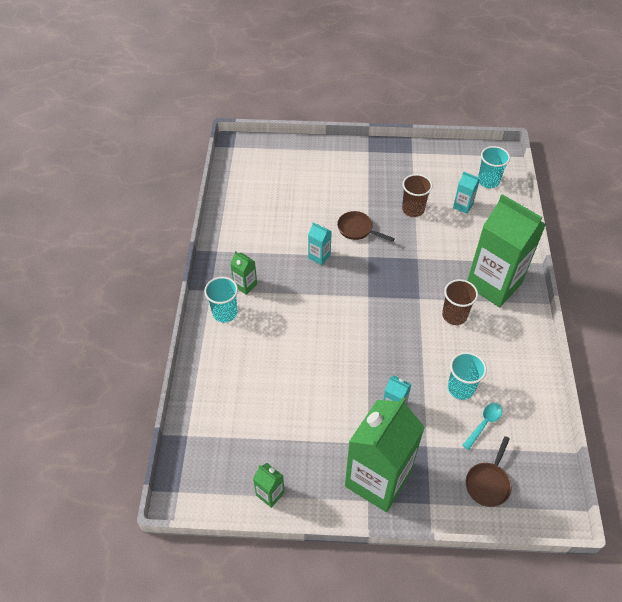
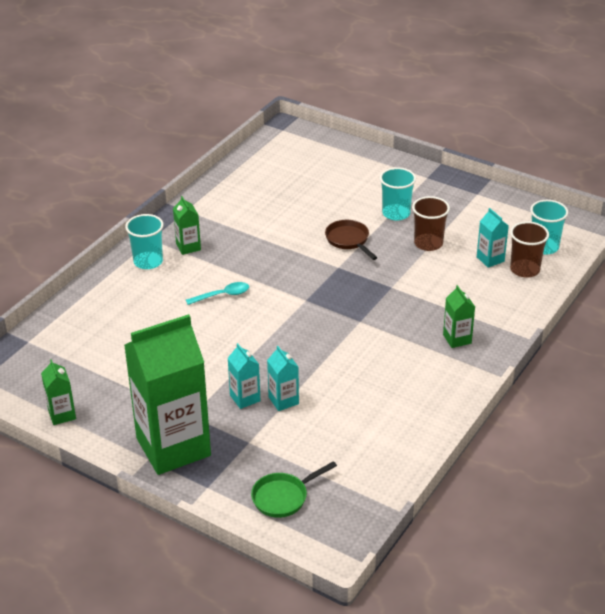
camera: 30 degrees right, 15 degrees down
turquoise carton [308,222,332,265] -> turquoise carton moved to [267,346,299,411]
brown cup [442,279,478,325] -> brown cup moved to [510,221,549,277]
turquoise cup [448,352,487,400] -> turquoise cup moved to [380,167,416,221]
turquoise spoon [462,403,502,450] -> turquoise spoon moved to [186,282,249,305]
brown pan [466,436,512,507] -> green pan [251,461,337,518]
green carton [467,194,546,307] -> green carton [443,285,475,348], size x0.42

